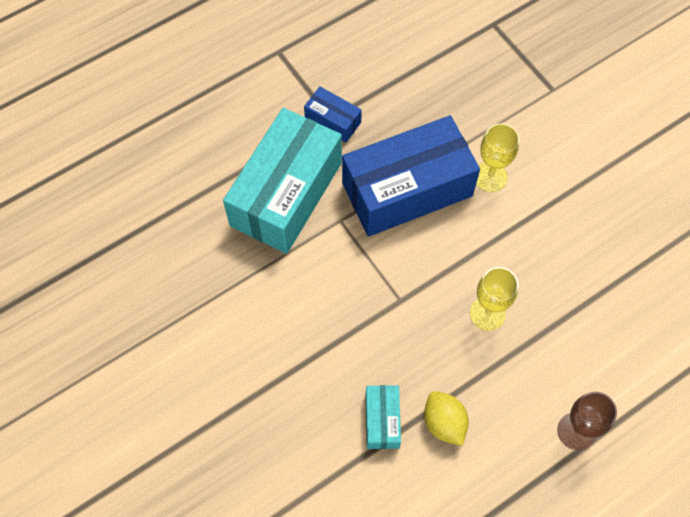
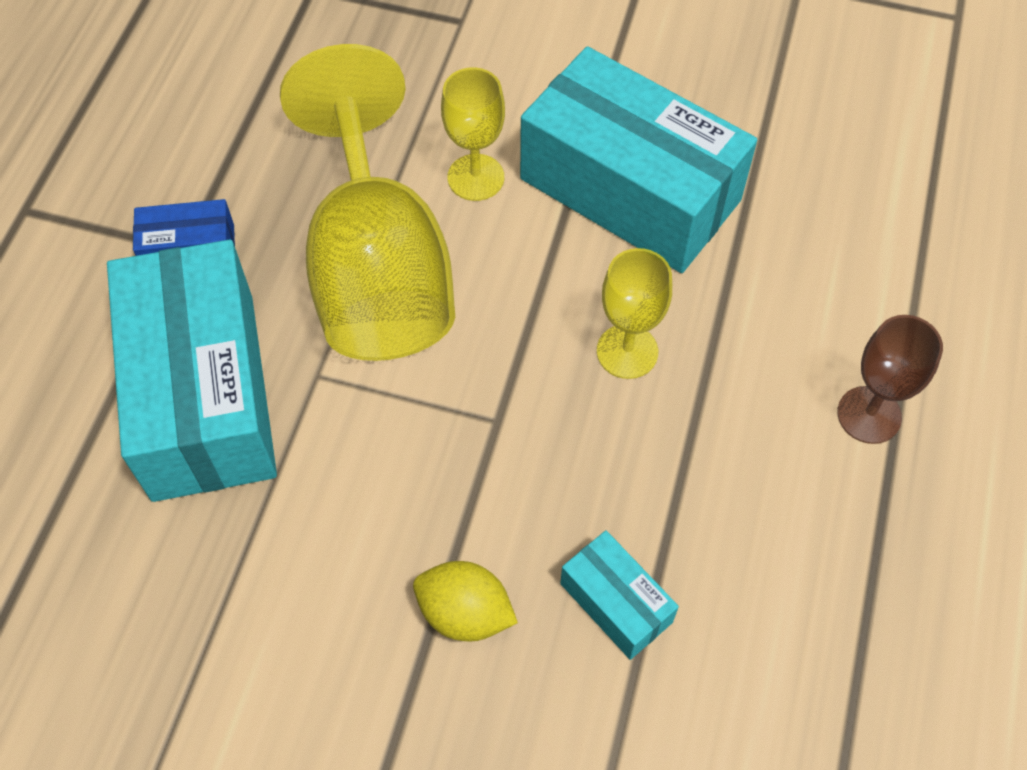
camera: 40 degrees left, 5 degrees down
blue box [342,115,480,237] -> yellow goblet [280,44,455,361]
yellow lemon [424,391,469,446] -> yellow lemon moved to [413,561,518,641]
none -> turquoise box [520,46,757,273]

